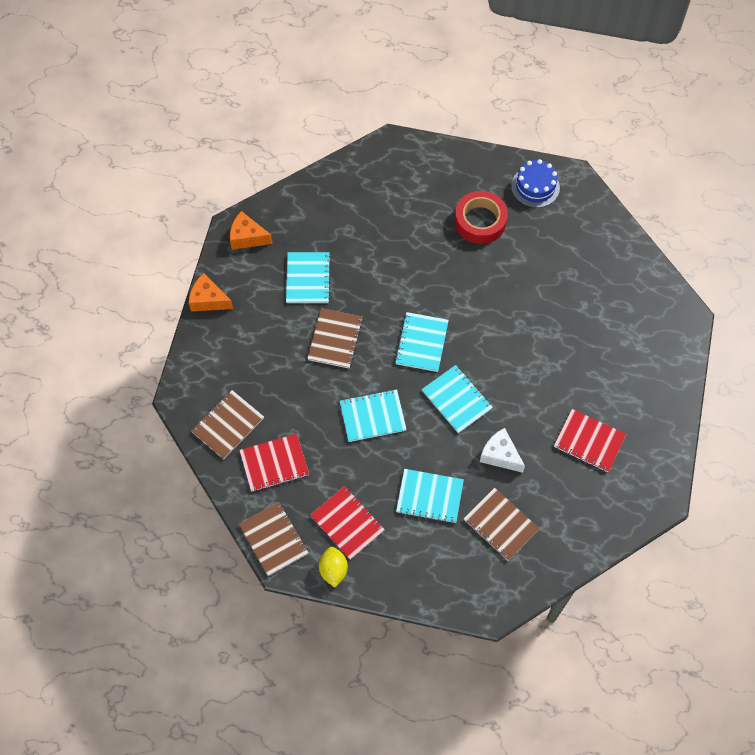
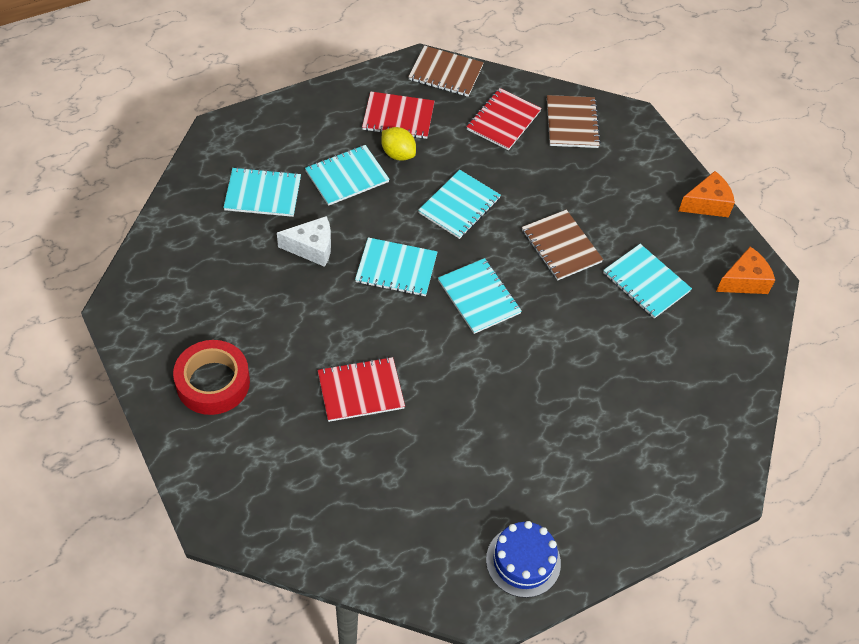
camera: 135 degrees right, 10 degrees down
yellow lemon [319,547,348,588] -> yellow lemon moved to [381,127,416,161]
red tape [455,191,508,244] -> red tape moved to [173,340,250,415]
brown notebook [464,488,540,561] -> turquoise notebook [223,167,301,217]
red notebook [554,409,626,472] -> red notebook moved to [318,357,405,422]

